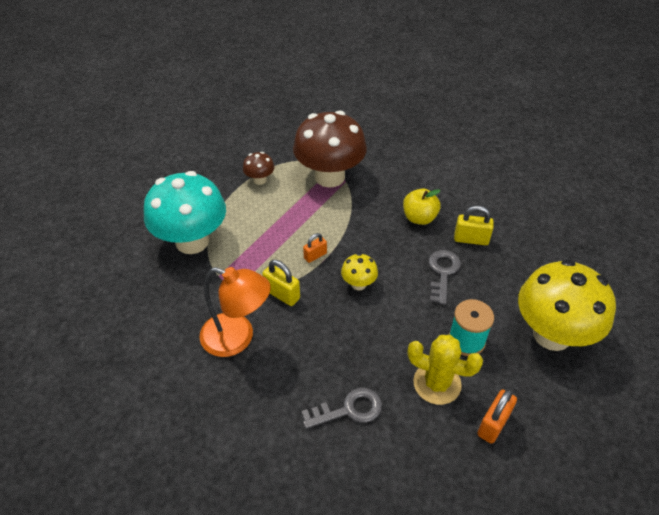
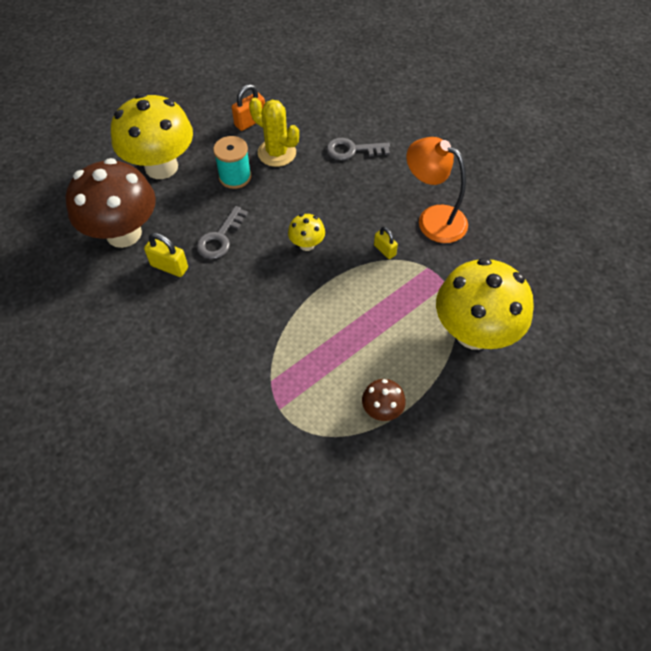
camera: 165 degrees left, 10 degrees up
turquoise mushroom [144,171,226,254] -> yellow mushroom [436,258,534,350]
yellow padlock [262,260,300,306] -> yellow padlock [374,227,398,259], size x0.66
brown mushroom [293,111,367,188] -> brown mushroom moved to [66,158,156,248]
orange padlock [303,233,327,263] -> none
yellow apple [403,188,441,225] -> none

